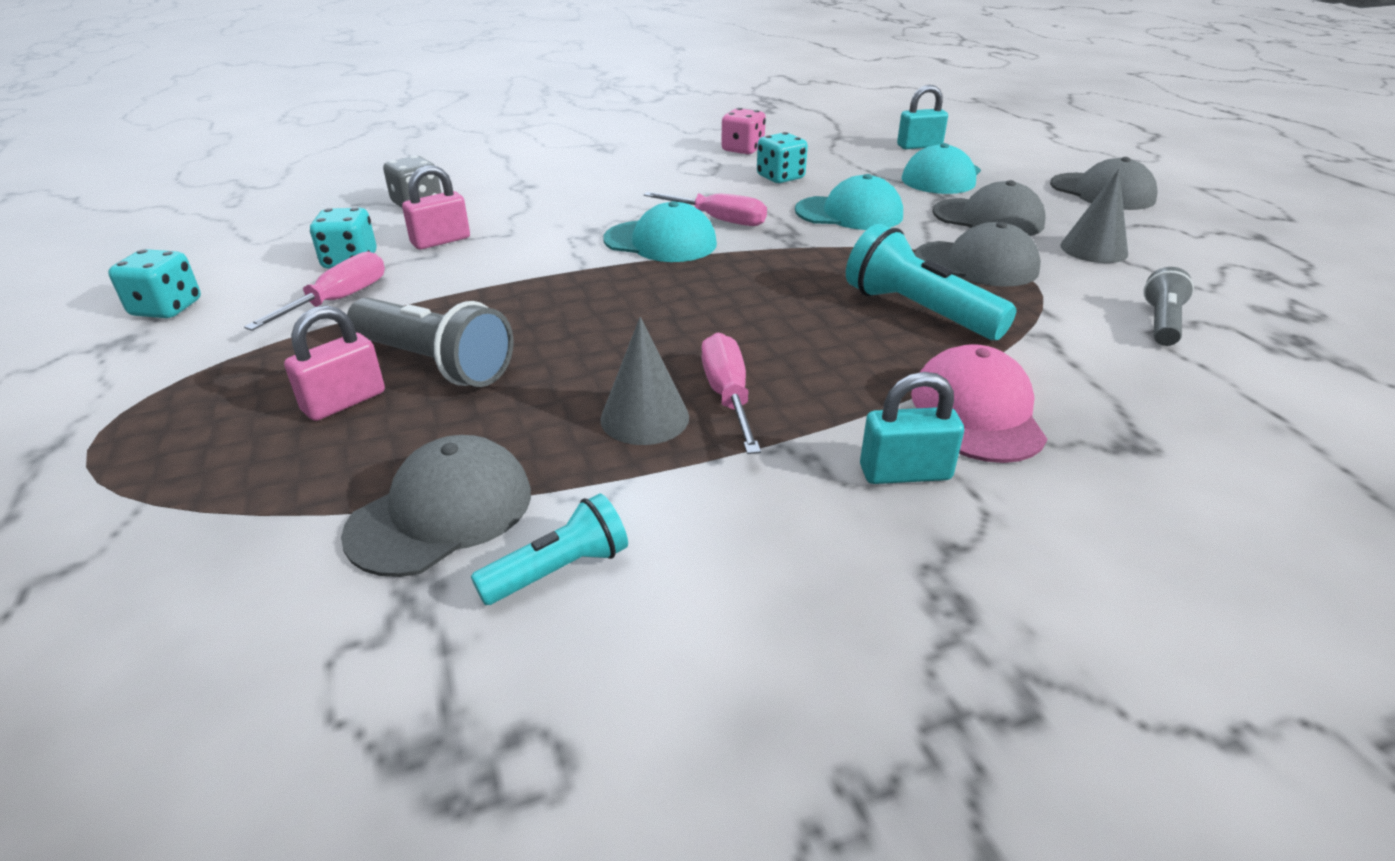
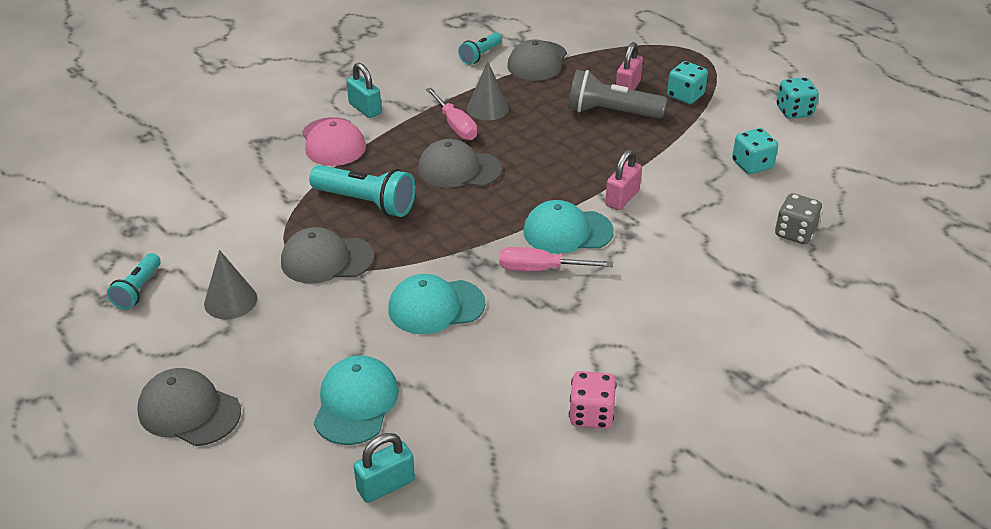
camera: 160 degrees right, 5 degrees up
pink screwdriver [244,251,385,331] -> none
pink padlock [402,165,470,249] -> pink padlock moved to [605,149,642,210]
turquoise dice [757,132,808,183] -> turquoise dice moved to [667,61,708,104]
turquoise padlock [860,372,964,484] -> turquoise padlock turned 75 degrees clockwise [347,63,382,118]
grey cap [932,180,1046,236] -> grey cap moved to [418,139,502,187]
grey flashlight [1143,267,1194,346] -> none
none -> turquoise flashlight [107,253,161,309]

